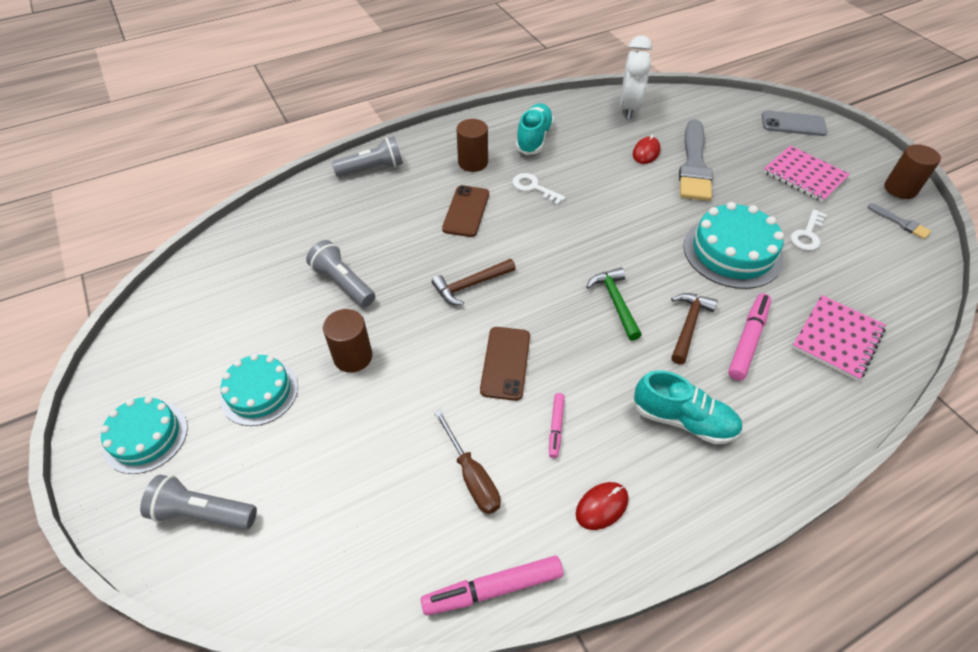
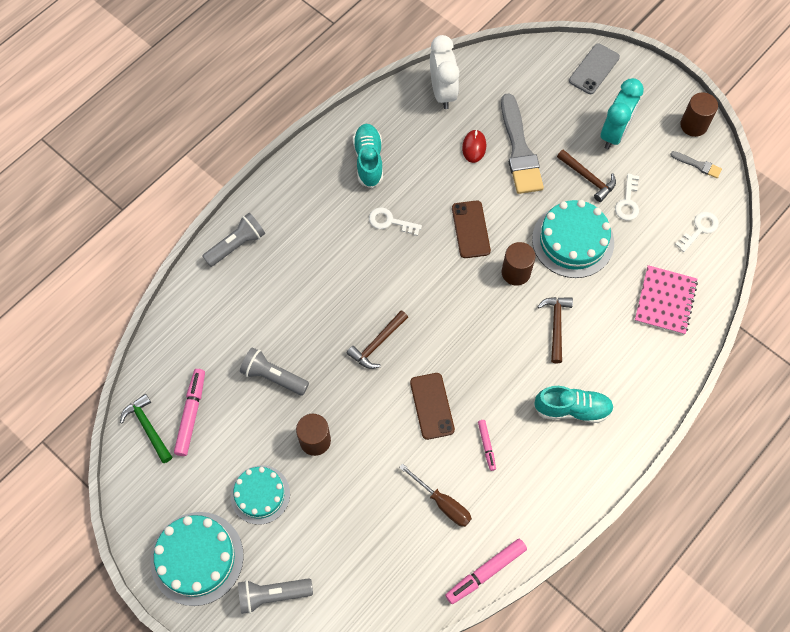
camera: 20 degrees left, 15 degrees up
turquoise cake [100,396,188,474] -> turquoise cake [150,512,244,606], size x1.51
brown phone [442,185,489,237] -> brown phone moved to [452,201,491,258]
brown cylinder [456,119,488,172] -> brown cylinder moved to [502,242,535,286]
red mouse [576,482,628,530] -> none
green hammer [586,268,642,341] -> green hammer moved to [120,394,172,463]
pink marker [728,293,771,380] -> pink marker moved to [174,369,205,456]
grey phone [762,110,827,136] -> grey phone turned 45 degrees counterclockwise [569,43,620,94]
pink notebook [763,145,850,202] -> turquoise clock [600,78,644,149]
none -> brown hammer [557,150,616,202]
none -> white key [675,212,719,252]

